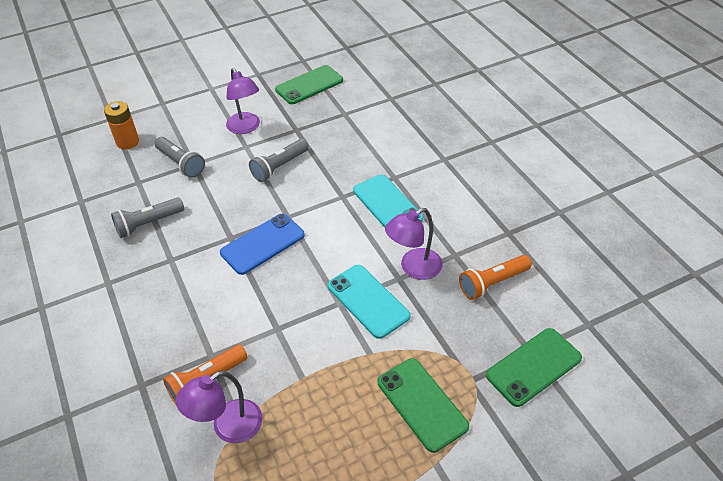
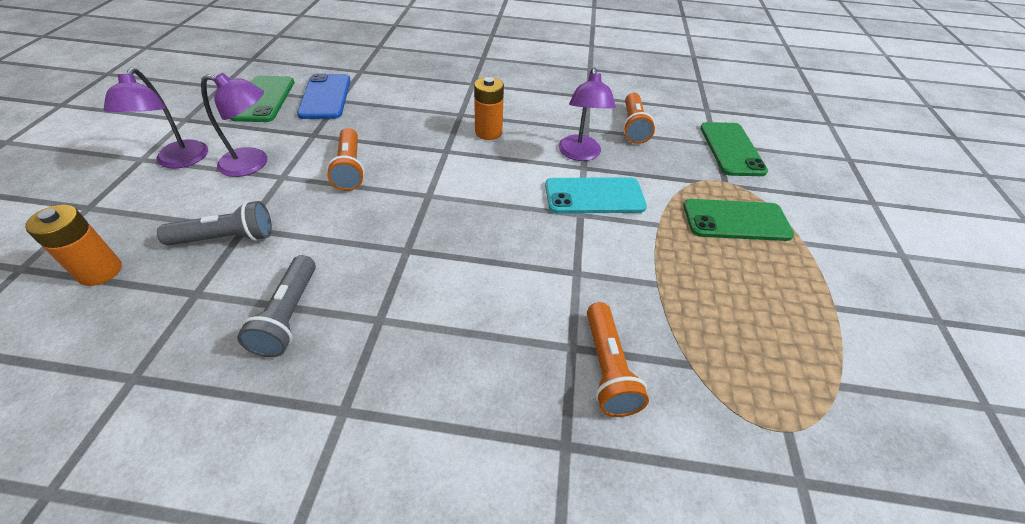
camera: 60 degrees left, 0 degrees up
purple lamp [176,371,262,443] -> purple lamp moved to [103,68,208,168]
blue phone [220,214,305,275] -> blue phone moved to [297,73,351,119]
grey flashlight [249,139,308,182] -> orange flashlight [326,128,365,191]
turquoise phone [353,174,423,228] -> orange battery [474,77,504,140]

